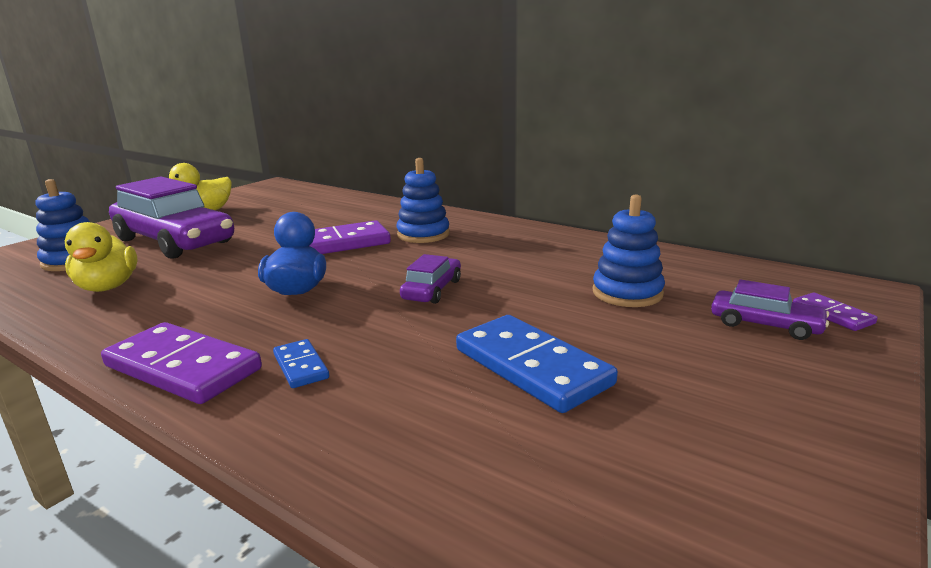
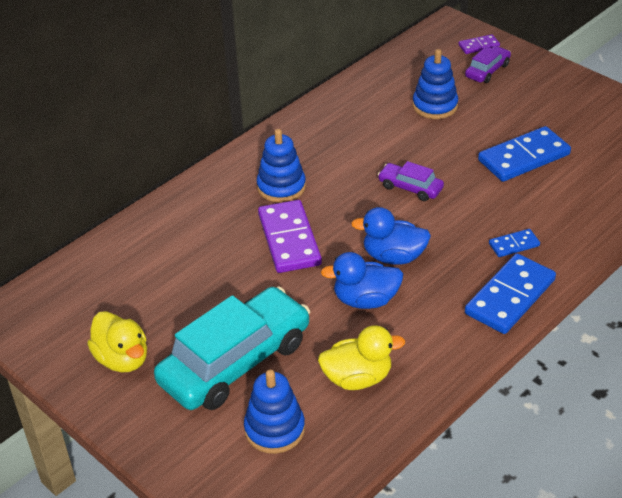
camera: 80 degrees left, 20 degrees up
purple domino [101,322,262,404] -> blue domino [465,253,556,334]
purple car [109,176,234,258] -> turquoise car [154,287,310,410]
none -> blue duck [321,252,403,309]

